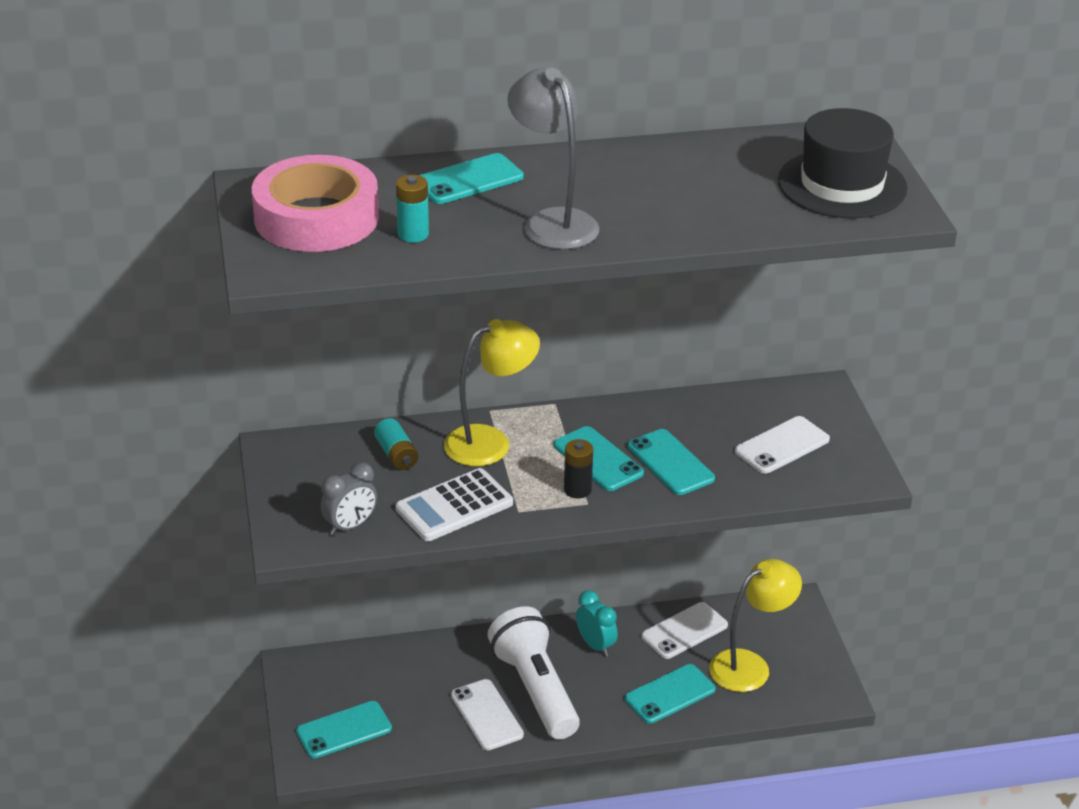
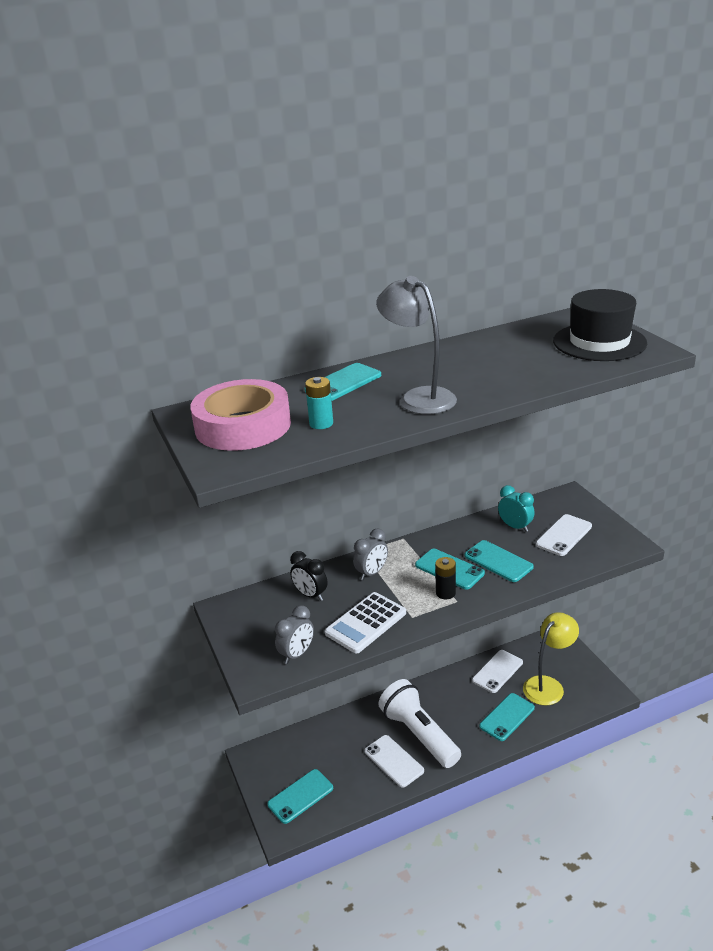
camera: 10 degrees left, 5 degrees down
turquoise battery [374,418,418,470] -> black clock [290,551,328,601]
yellow lamp [444,319,540,466] -> grey clock [353,528,388,580]
turquoise clock [576,590,618,657] -> turquoise clock moved to [498,485,535,532]

